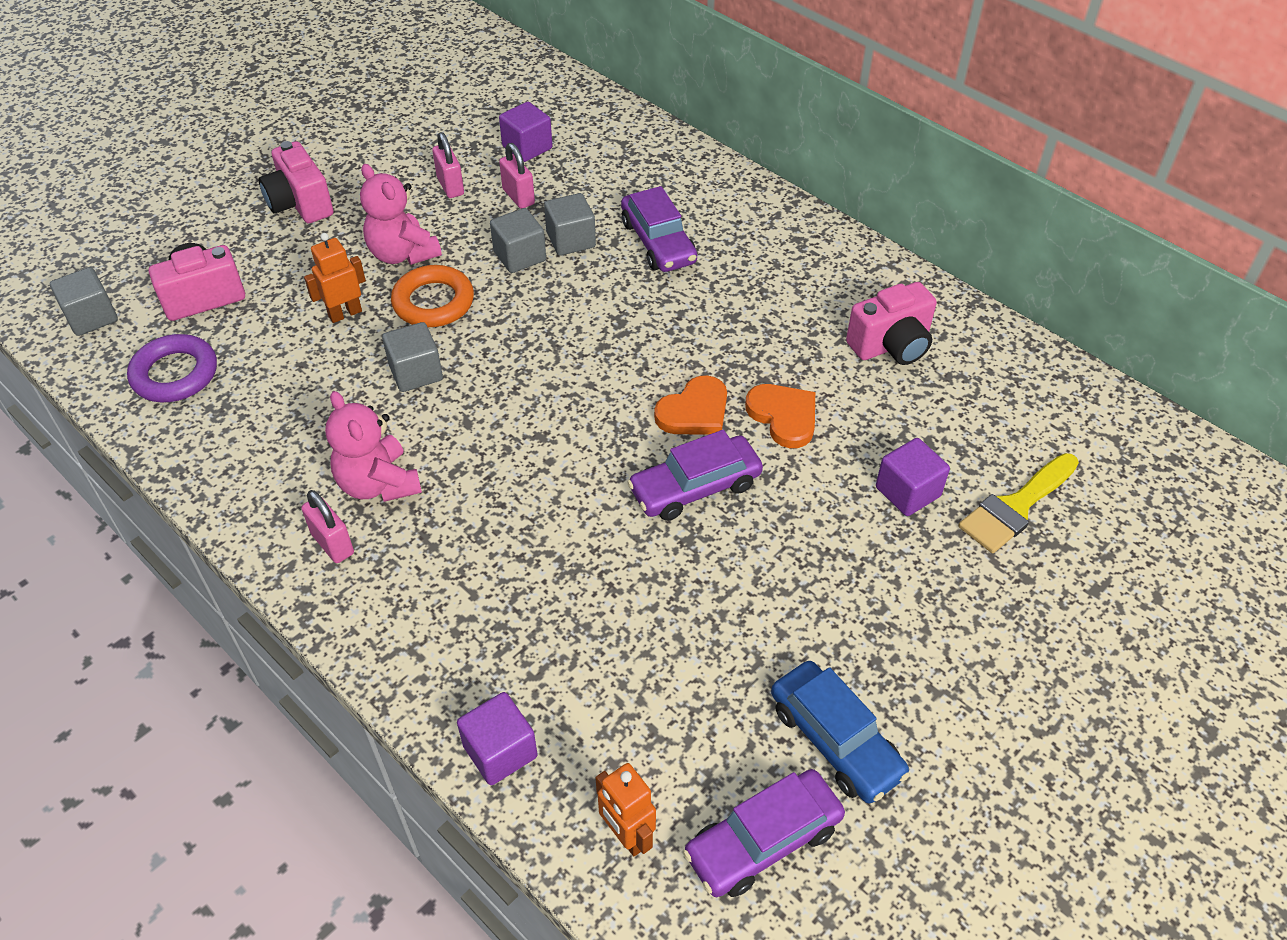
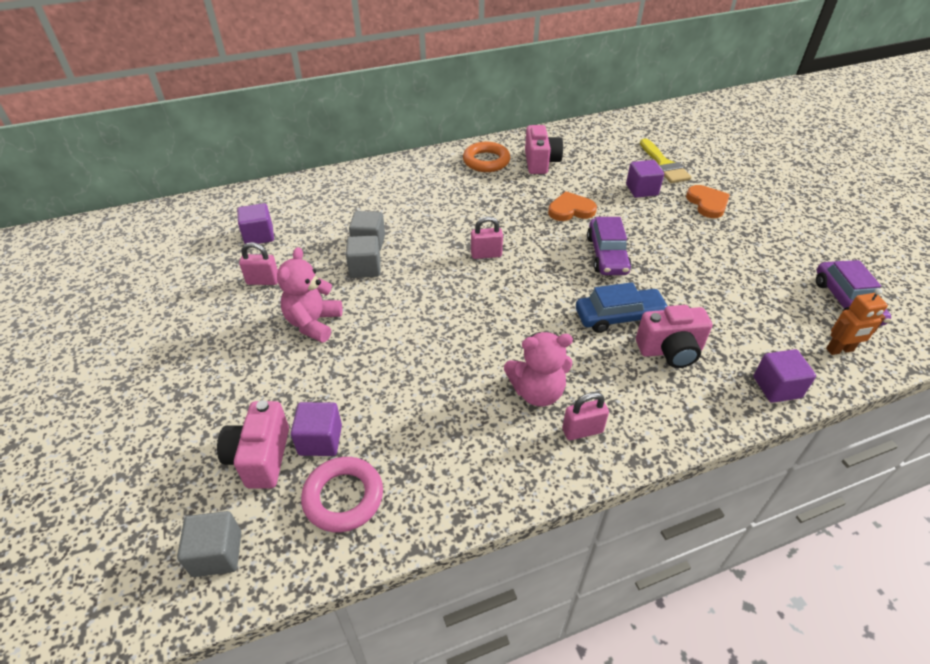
camera: 65 degrees left, 5 degrees down
purple ring [127,334,217,402] -> pink ring [301,457,383,532]
pink camera [259,141,333,223] -> pink camera moved to [636,305,712,368]
orange robot [304,233,366,323] -> none
pink teddy bear [360,164,442,265] -> pink teddy bear turned 120 degrees clockwise [277,247,342,343]
grey cube [382,322,443,392] -> none
orange ring [391,265,474,327] -> orange ring moved to [463,142,511,172]
pink padlock [499,143,535,209] -> pink padlock moved to [471,216,503,259]
purple car [621,186,697,272] -> none
orange heart [654,375,727,435] -> orange heart moved to [686,185,730,218]
blue car [771,661,910,803] -> blue car moved to [576,282,669,333]
none -> purple cube [291,402,342,456]

